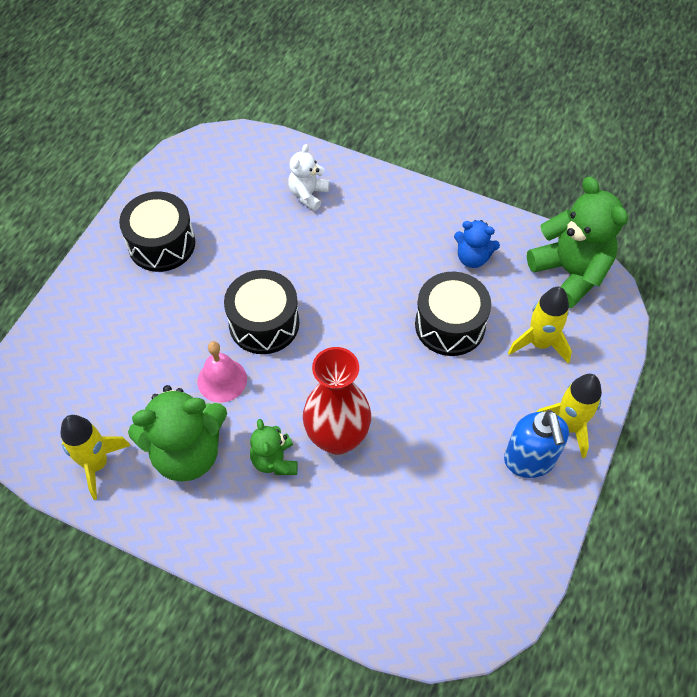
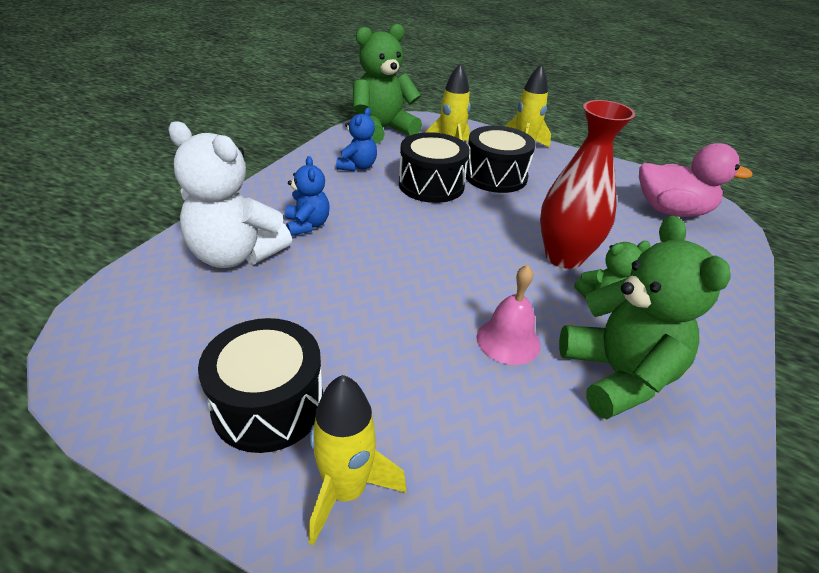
camera: 90 degrees left, 20 degrees down
yellow rocket [61,415,131,500] -> yellow rocket moved to [309,375,407,546]
black drum [224,270,299,354] -> black drum moved to [466,126,536,193]
white teddy bear [288,144,330,211] -> white teddy bear [168,121,292,268], size x1.85
blue soap dispenser [504,410,569,478] -> none
none -> blue teddy bear [285,156,330,236]
none -> pink duck [639,143,753,217]

